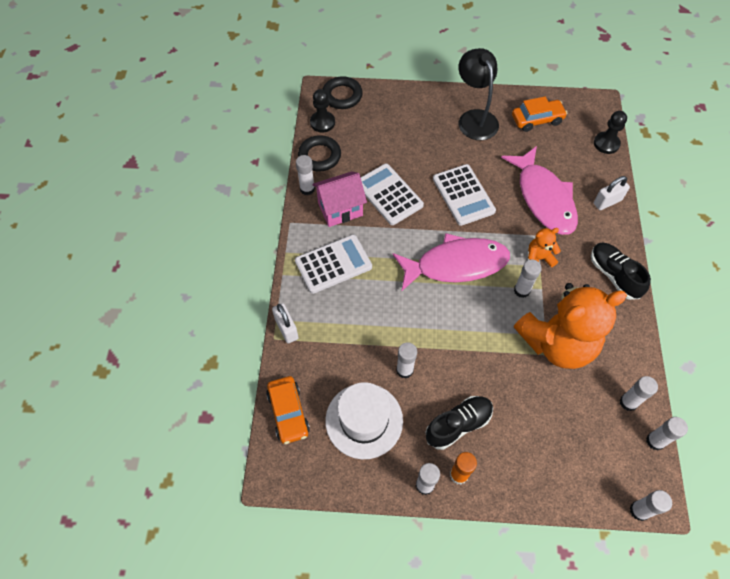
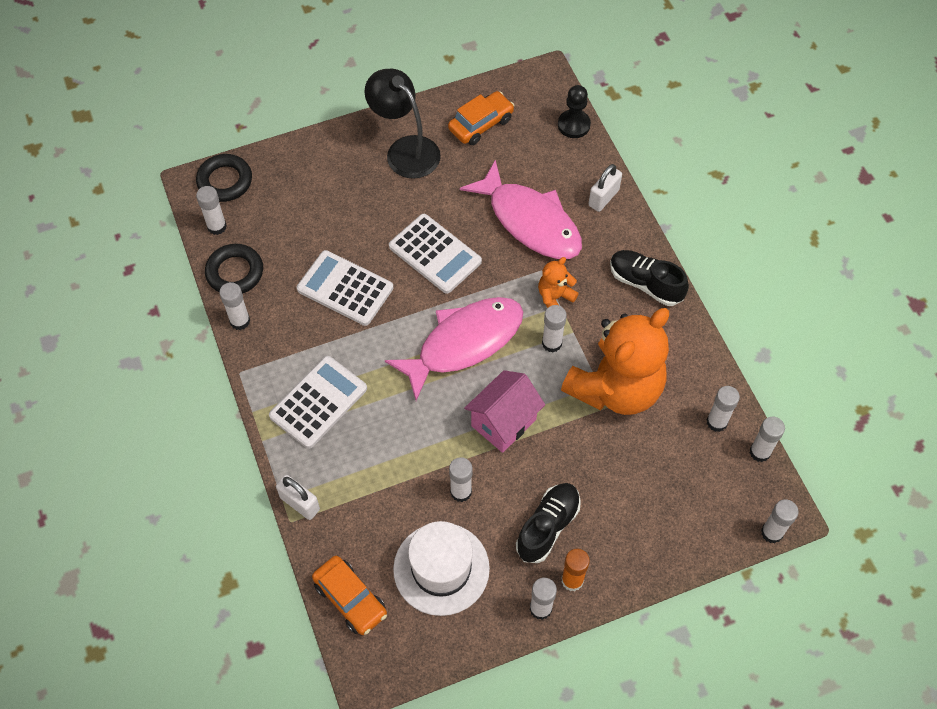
camera: 25 degrees left, 0 degrees up
black pawn [310,89,335,132] -> white glue stick [196,186,227,235]
pink house [312,171,367,227] -> pink house moved to [464,370,545,453]

